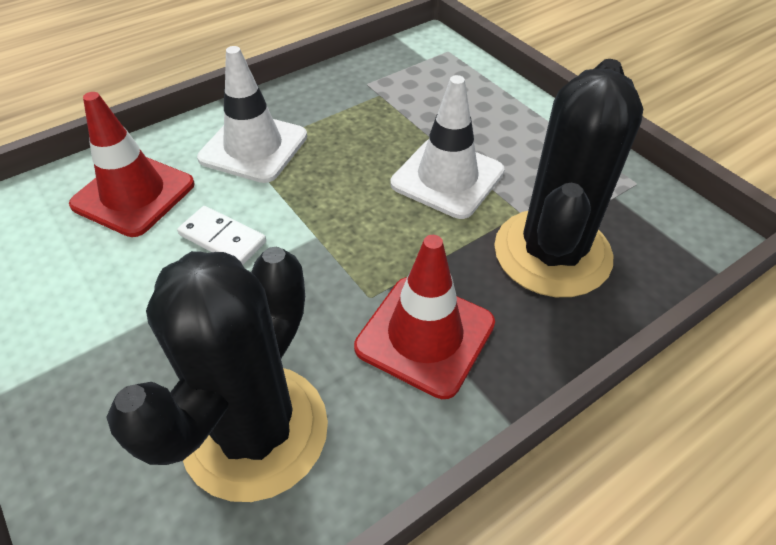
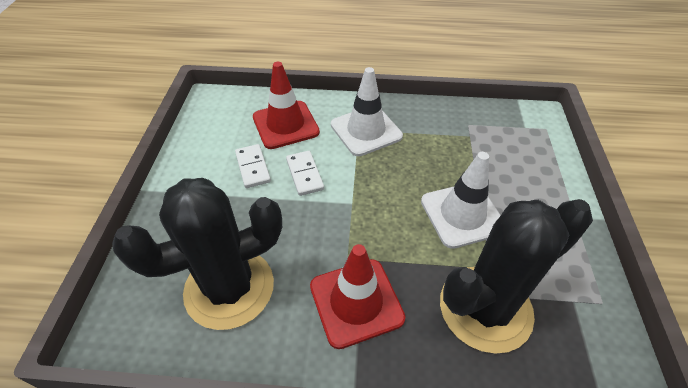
camera: 40 degrees right, 0 degrees up
none -> white domino [235,144,271,188]

